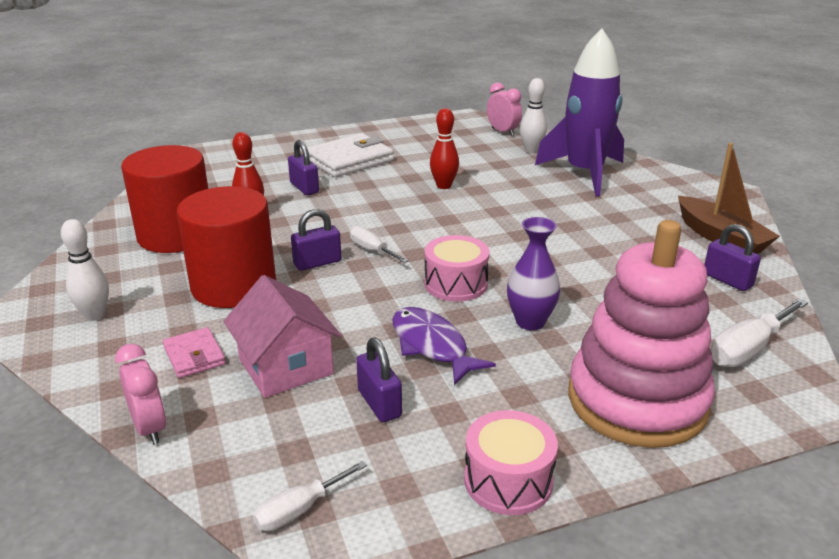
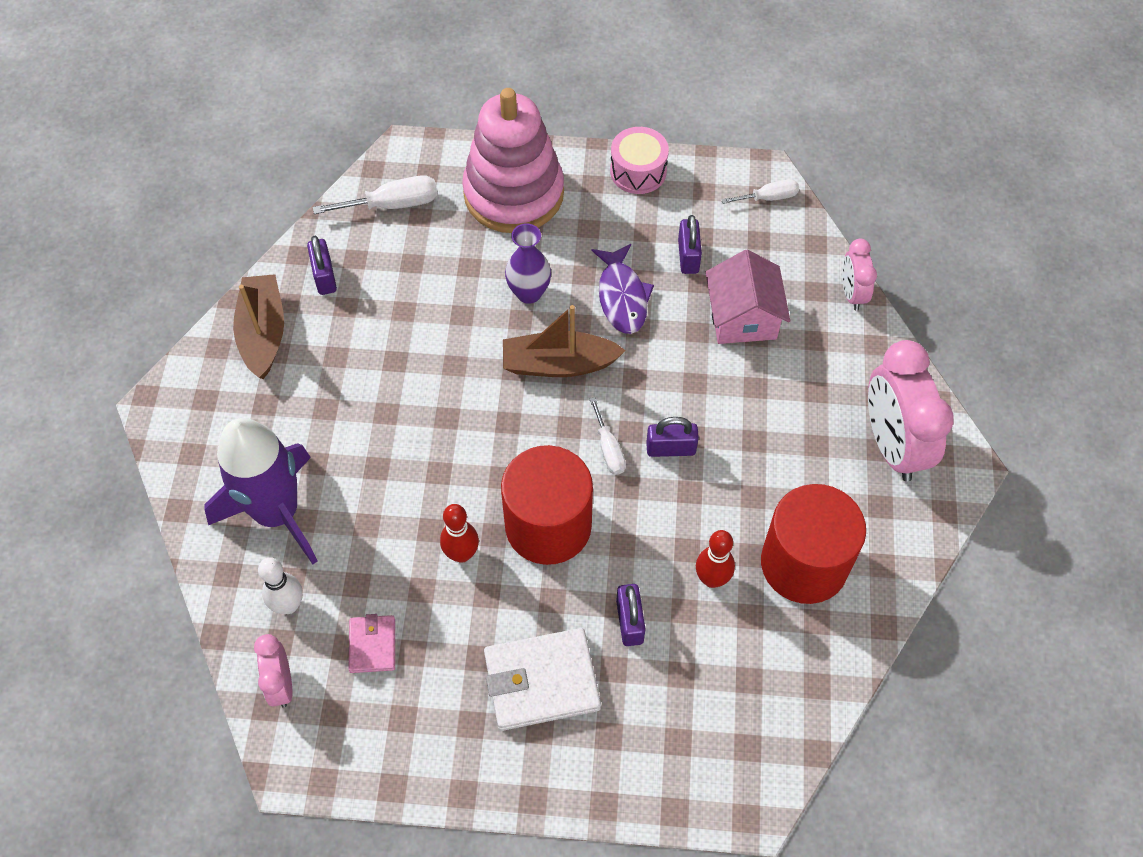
camera: 155 degrees left, 30 degrees up
white bowling pin [61,219,109,321] -> pink clock [868,340,954,481]
pink wallet [163,327,226,378] -> pink wallet moved to [349,614,395,673]
red cylinder [177,186,276,308] -> red cylinder moved to [501,445,593,565]
pink drum [424,235,490,302] -> brown boat [503,305,626,377]

